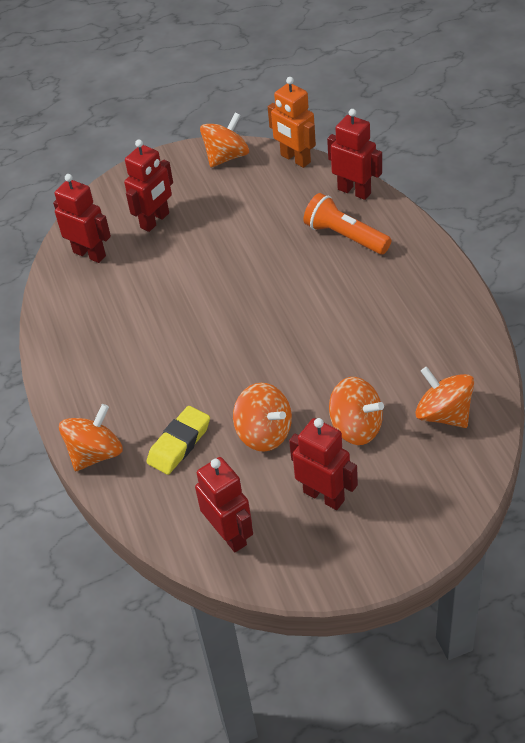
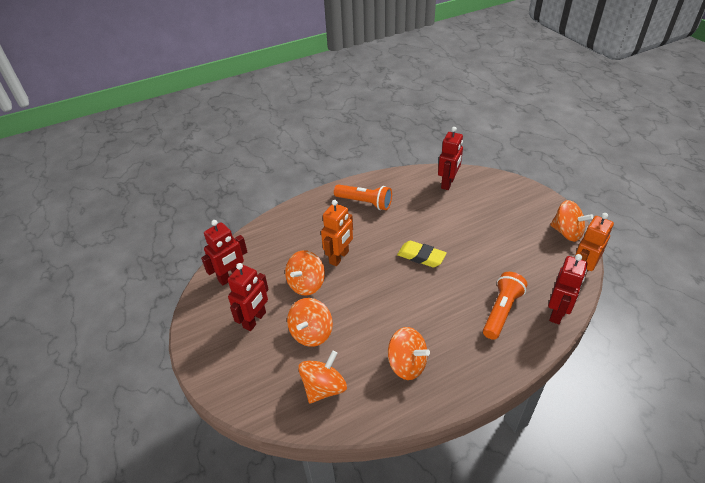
camera: 80 degrees right, 5 degrees down
orange spinning top [59,404,123,471] -> orange spinning top moved to [388,327,430,380]
red robot [124,139,173,232] -> none
yellow eraser [147,406,210,475] -> yellow eraser moved to [397,241,447,267]
none -> orange robot [321,200,353,266]
none -> orange flashlight [334,184,392,210]

